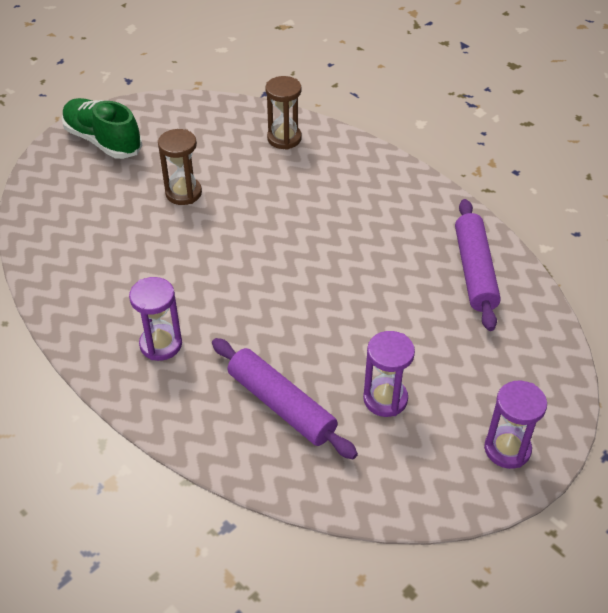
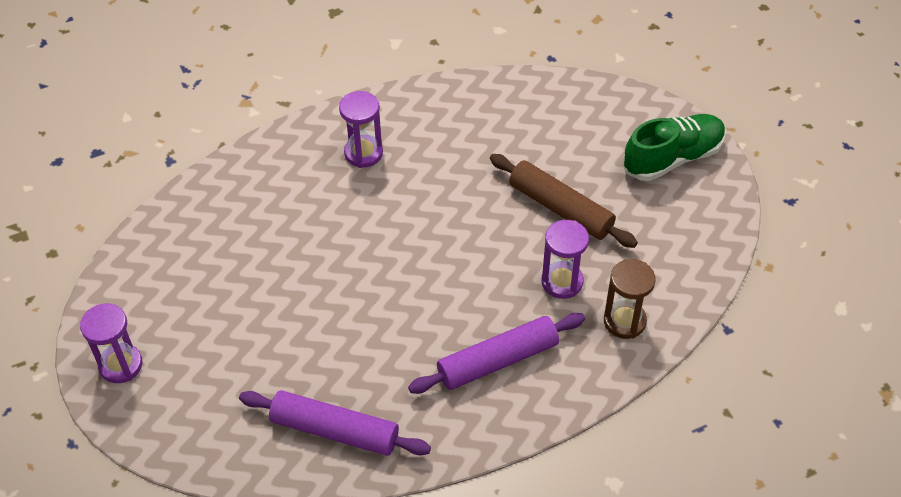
camera: 110 degrees right, 5 degrees up
brown hourglass [158,129,202,205] -> brown rolling pin [490,154,638,248]
purple rolling pin [212,338,358,459] -> purple rolling pin moved to [408,313,585,394]
purple hourglass [363,331,415,417] -> purple hourglass moved to [542,220,589,299]

